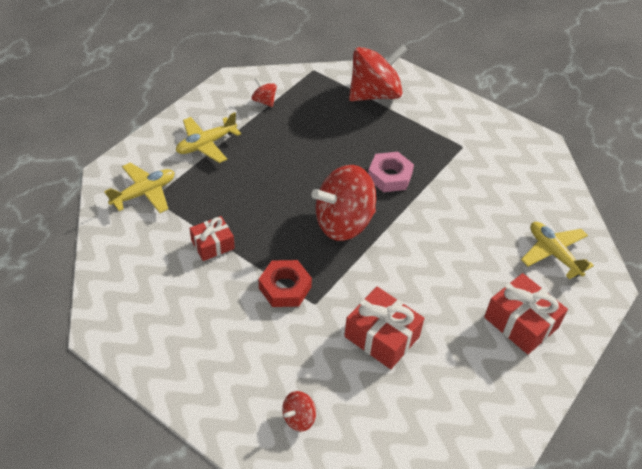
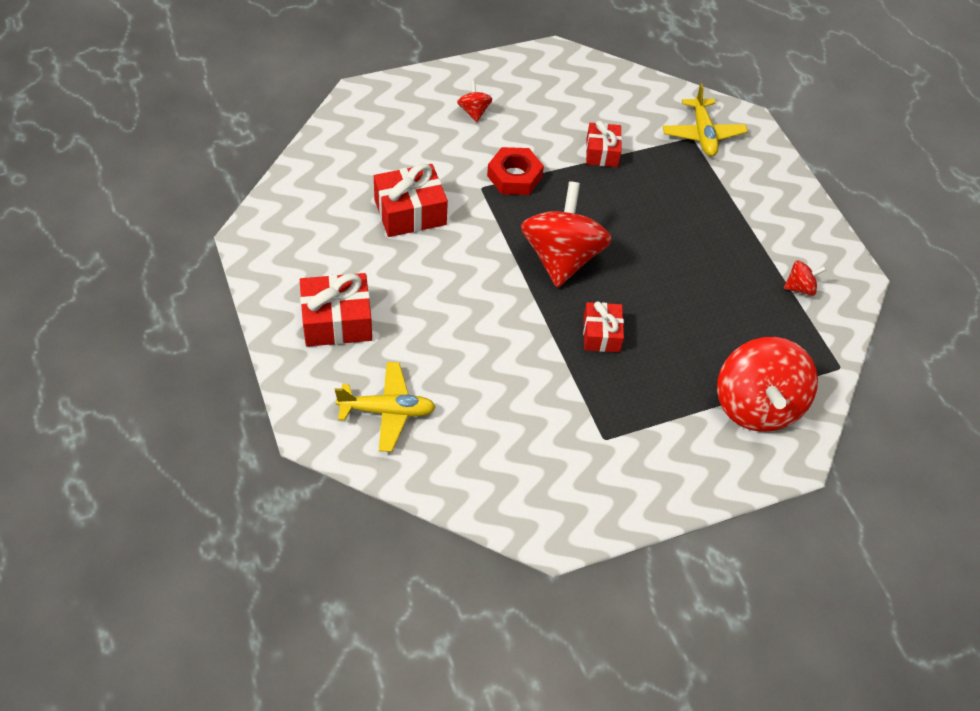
camera: 120 degrees right, 5 degrees up
yellow plane [176,112,241,163] -> none
red spinning top [282,391,316,431] -> red spinning top moved to [457,81,492,122]
pink nut [368,152,414,192] -> red gift [583,301,624,352]

